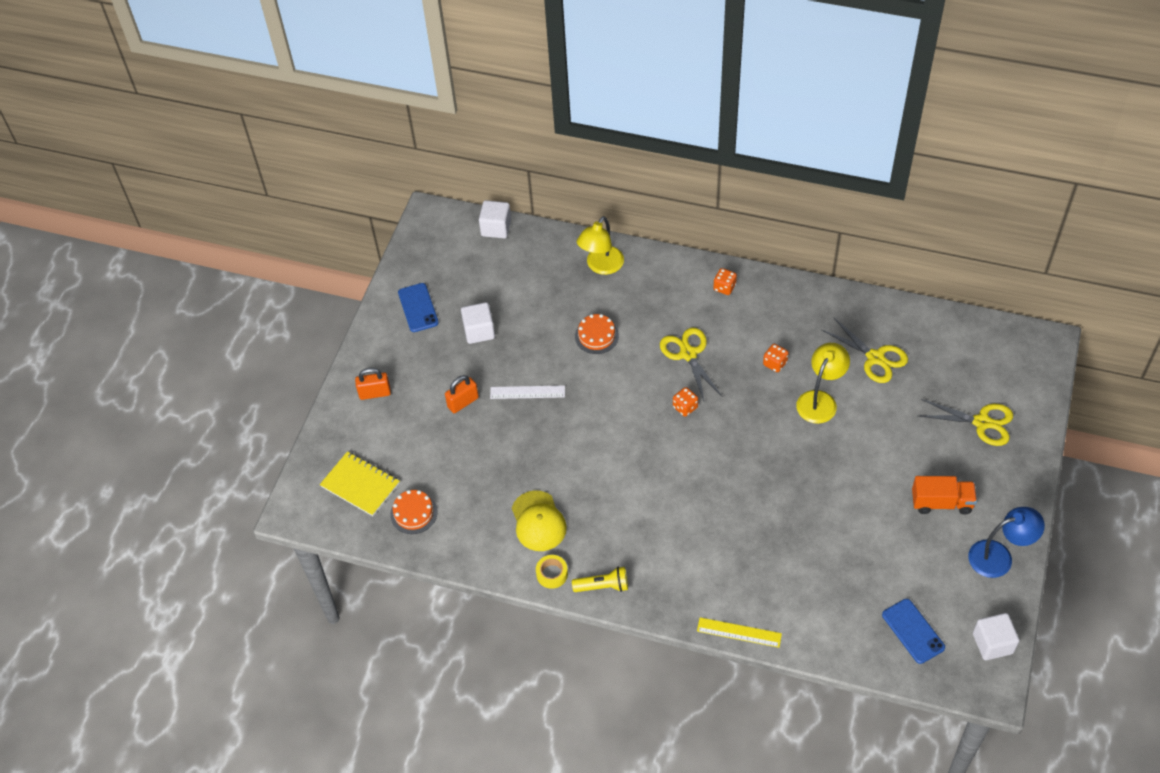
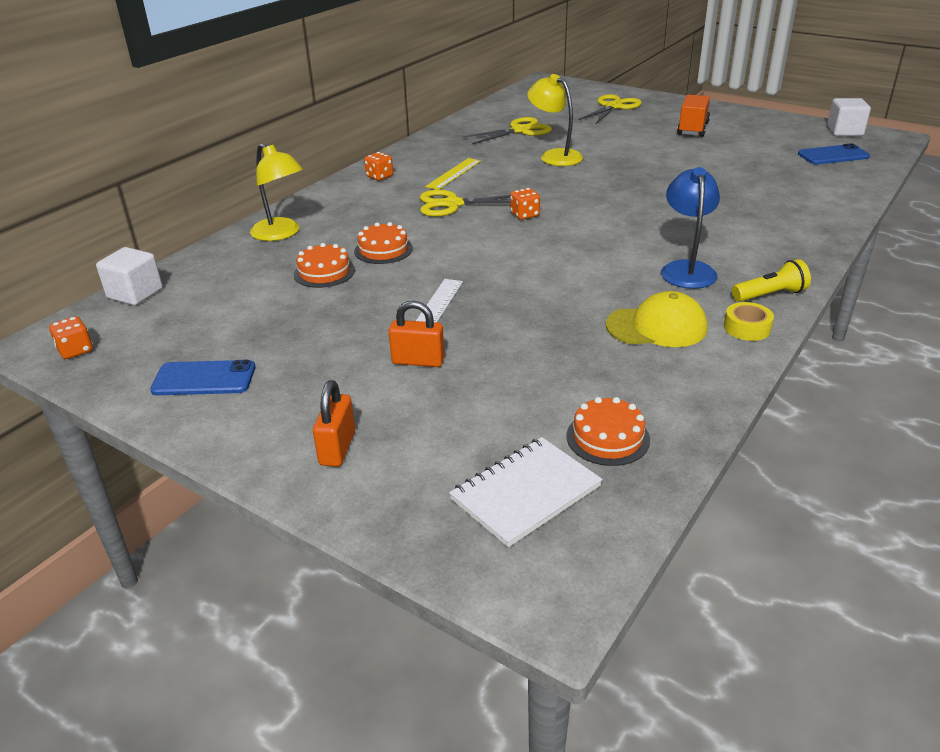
camera: 75 degrees left, 20 degrees down
yellow notebook [320,451,399,516] -> white notebook [449,437,603,547]
orange padlock [445,375,479,413] -> orange padlock turned 60 degrees counterclockwise [389,300,444,367]
white cube [461,302,495,344] -> none
yellow flashlight [572,567,628,592] -> yellow flashlight turned 60 degrees clockwise [732,259,811,302]
yellow ruler [697,617,782,648] -> yellow ruler moved to [425,158,481,190]
orange dice [763,344,789,372] -> orange dice moved to [49,316,93,359]
blue lamp [968,507,1045,578] -> blue lamp moved to [661,167,720,289]
none -> orange cake [294,243,355,288]

